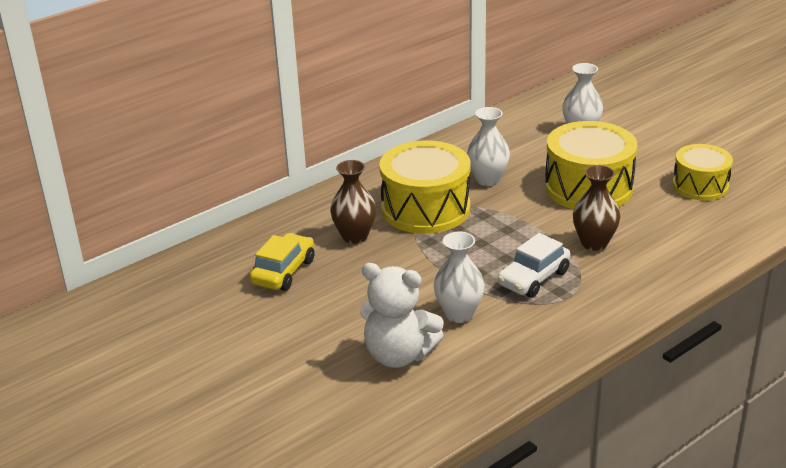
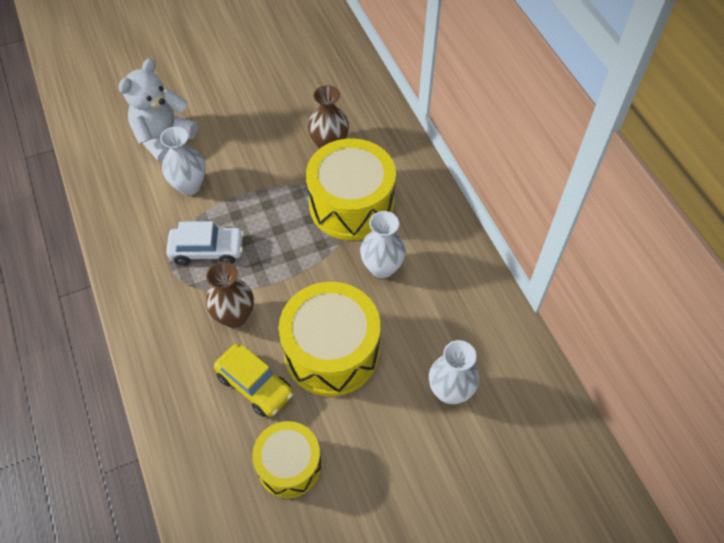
camera: 105 degrees right, 25 degrees up
yellow car [250,233,315,291] -> yellow car moved to [214,344,293,417]
white car [497,233,571,298] -> white car turned 120 degrees clockwise [166,221,244,265]

